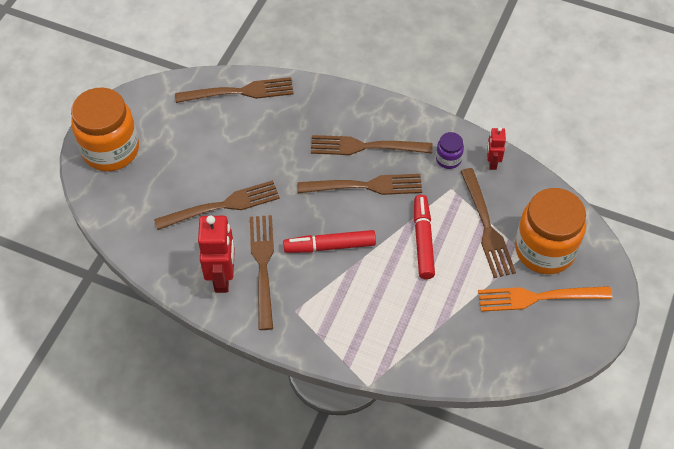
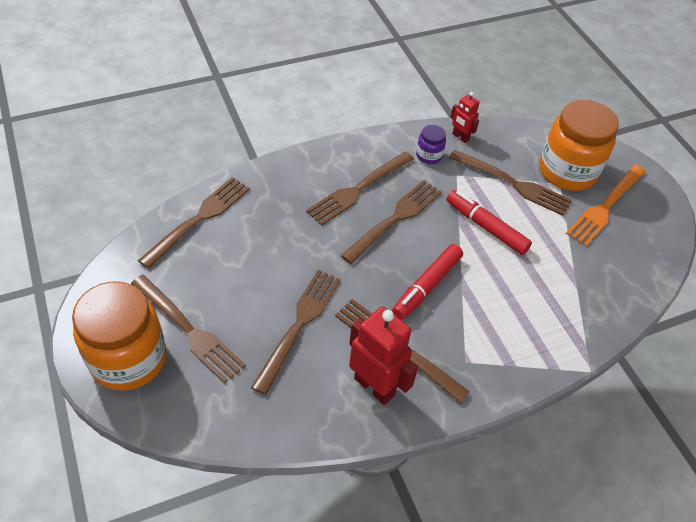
camera: 50 degrees left, 5 degrees down
none -> brown fork [131,275,246,384]

